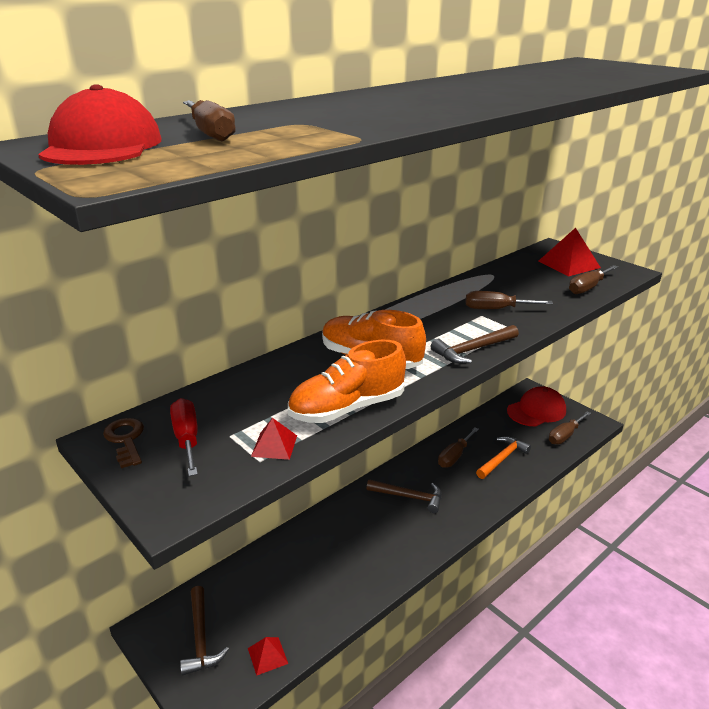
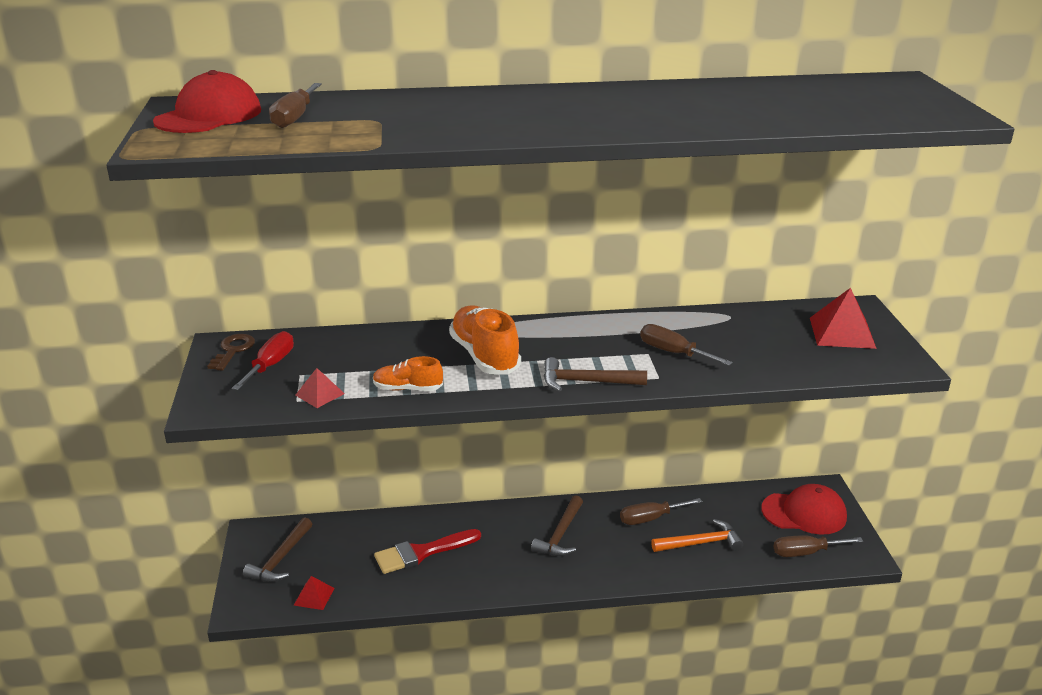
camera: 35 degrees right, 0 degrees up
orange shoe [288,340,406,423] -> orange shoe [373,356,443,391], size x0.57
brown hammer [367,479,442,513] -> brown hammer turned 60 degrees clockwise [531,495,583,556]
brown screwdriver [569,265,618,294] -> none
none -> red brush [374,529,481,574]

